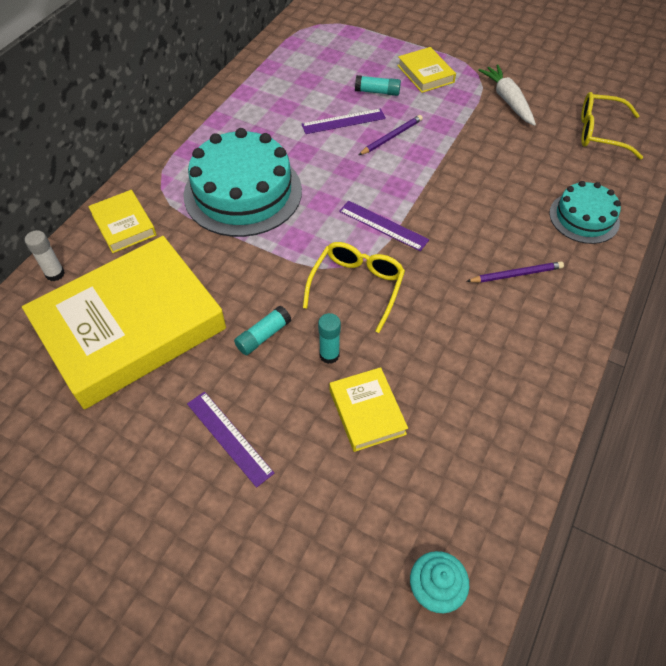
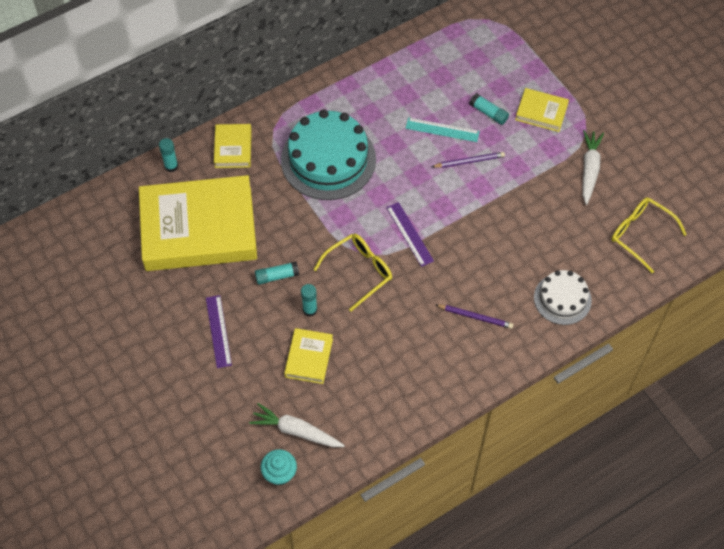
camera: 30 degrees right, 5 degrees up
white glue stick [25,230,65,281] -> turquoise glue stick [159,138,178,172]
purple ruler [301,109,386,134] -> turquoise ruler [405,117,480,142]
yellow book [397,47,456,93] -> yellow book turned 75 degrees counterclockwise [515,88,569,132]
turquoise cake [549,181,621,244] -> white cake [534,270,592,325]
none -> white carrot [249,403,345,447]

